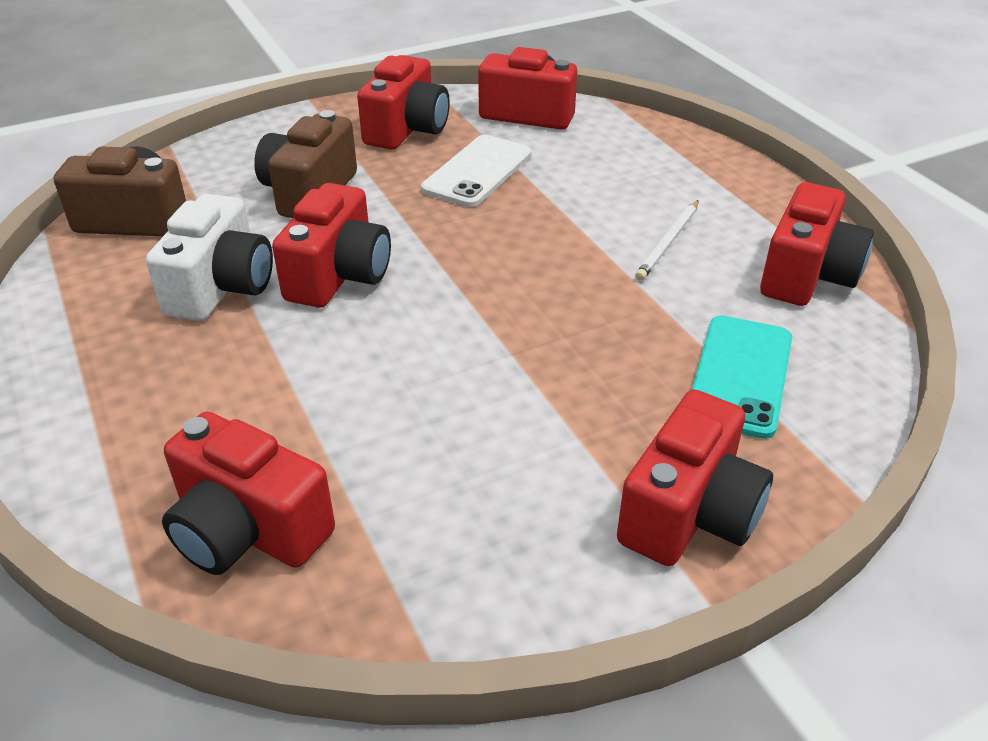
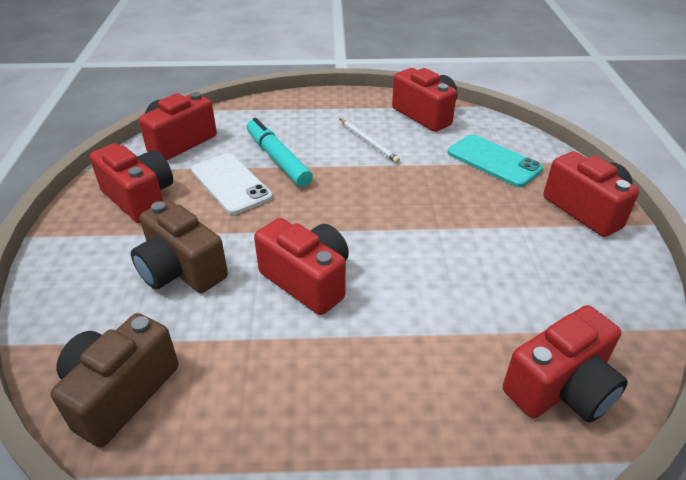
camera: 65 degrees left, 0 degrees up
white camera [146,194,273,321] -> none
none -> turquoise marker [247,118,313,187]

